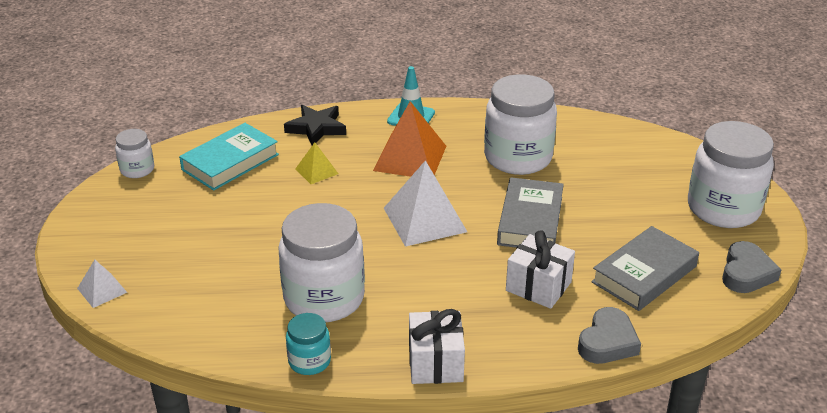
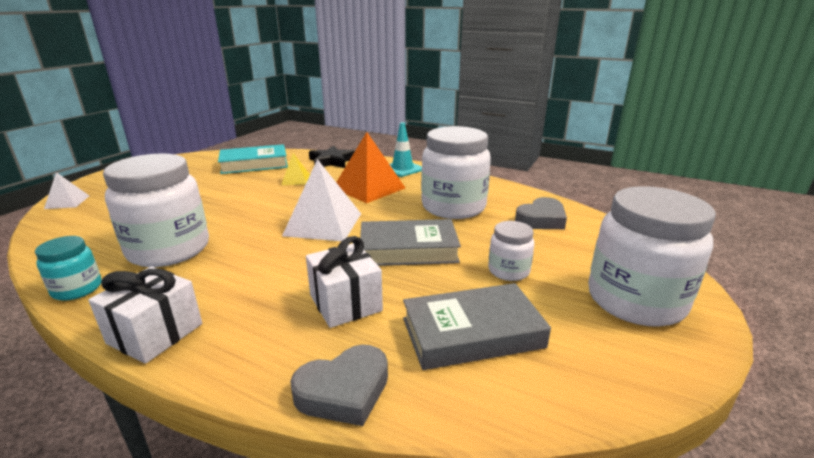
camera: 30 degrees right, 10 degrees down
white jar [115,129,154,178] -> white jar moved to [488,221,534,281]
grey book [497,177,564,248] -> grey book turned 45 degrees clockwise [360,219,461,266]
grey heart [722,241,781,293] -> grey heart moved to [515,197,567,229]

